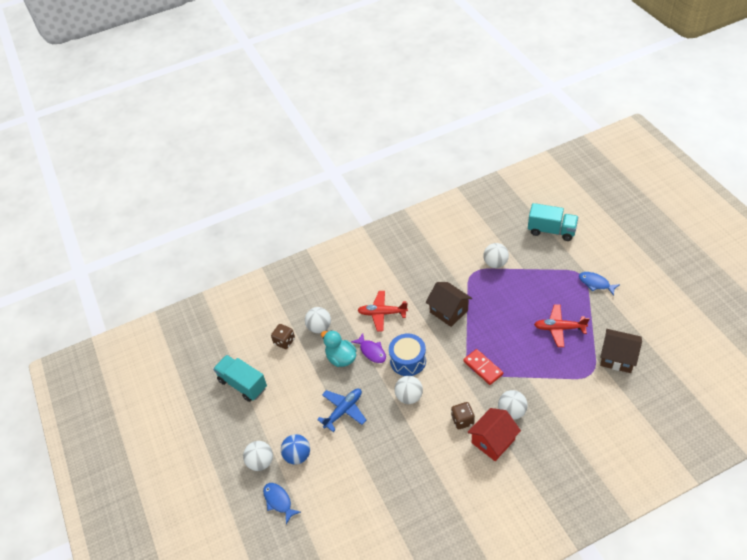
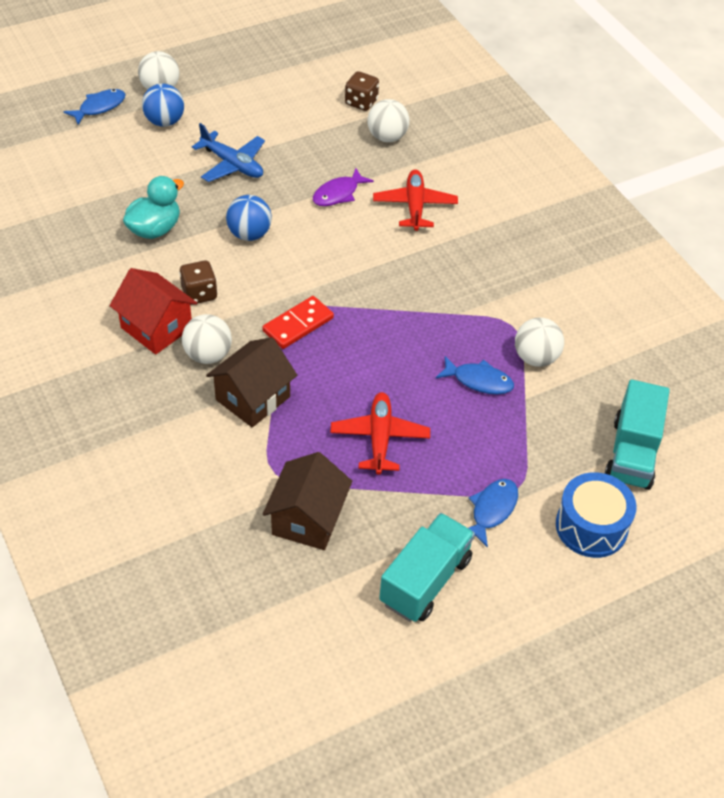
camera: 80 degrees right, 0 degrees up
turquoise truck [213,355,267,402] -> turquoise truck moved to [379,513,475,622]
turquoise duck [321,330,357,367] -> turquoise duck moved to [123,176,184,239]
blue drum [389,333,426,376] -> blue drum moved to [556,472,637,558]
white ball [395,376,423,404] -> blue ball [226,195,272,241]
brown house [426,282,472,327] -> brown house moved to [206,337,297,427]
none -> blue fish [436,356,514,394]

